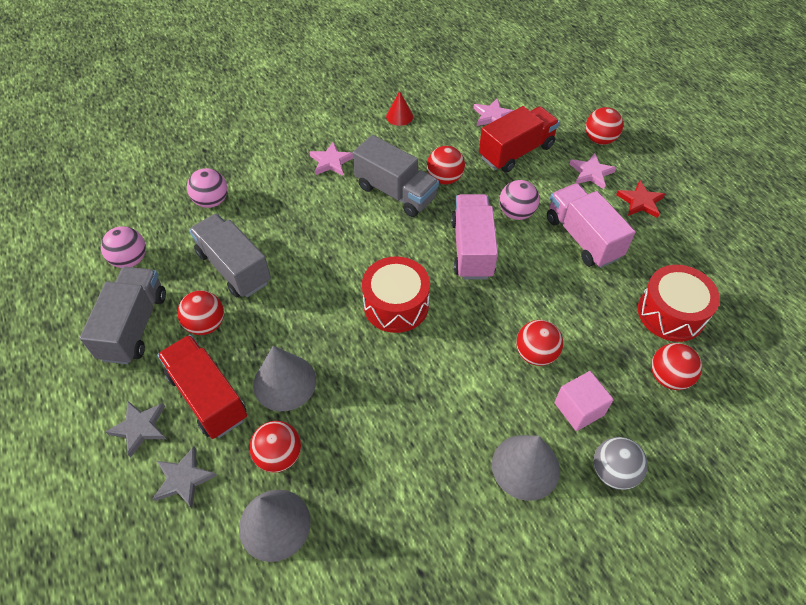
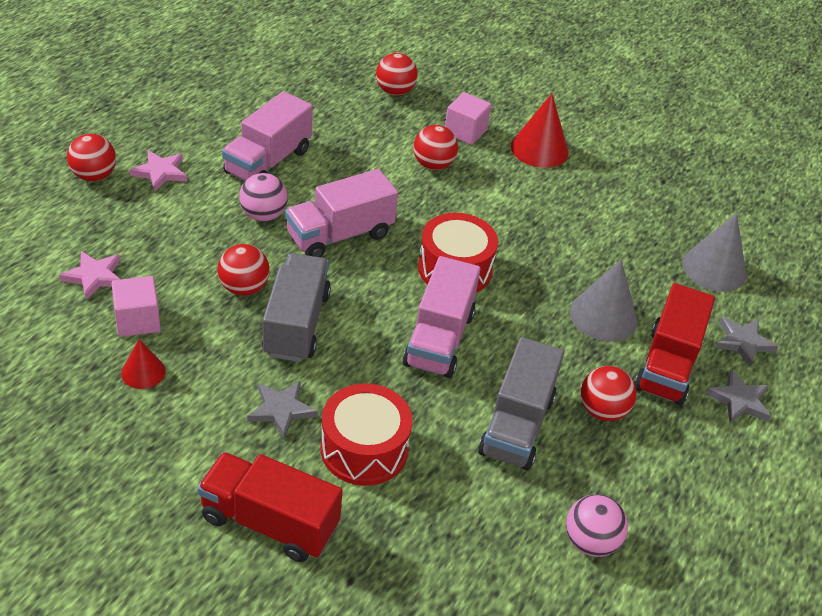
camera: 125 degrees left, 10 degrees down
grey truck [80,267,166,364] -> none
pink ball [187,168,227,208] -> none
red ball [249,421,301,473] -> none
pink star [309,142,353,176] -> grey star [247,381,317,439]
red truck [479,106,560,173] -> red truck moved to [197,452,343,562]
grey cone [492,435,560,501] -> red cone [511,94,569,168]
grey ball [594,437,648,490] -> none
red star [616,180,665,218] -> none
red drum [638,265,720,342] -> red drum moved to [320,384,413,486]
none -> pink cube [111,276,161,337]
none -> pink truck [403,256,480,378]

